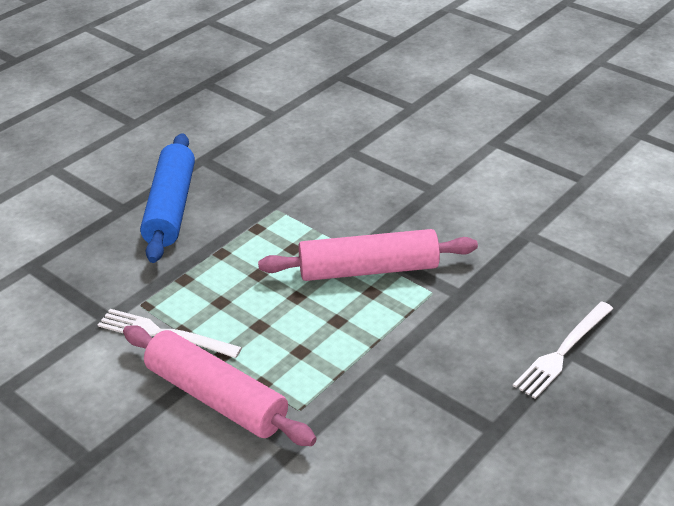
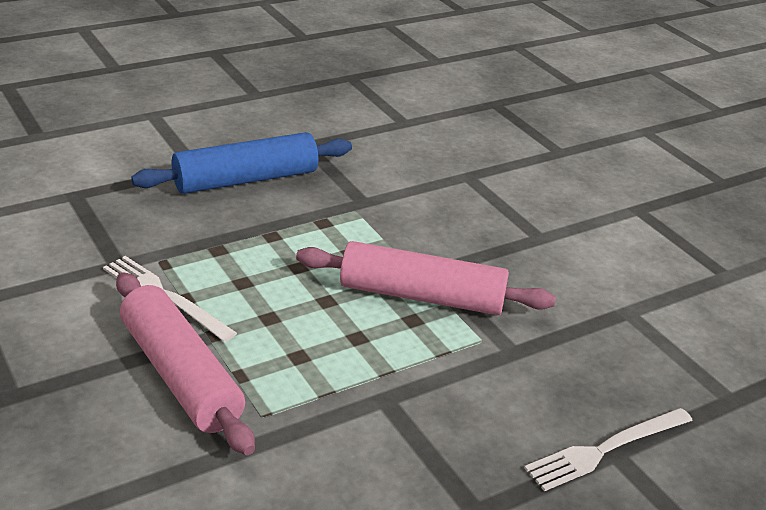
camera: 15 degrees right, 5 degrees down
blue rolling pin [140,133,195,263] -> blue rolling pin turned 45 degrees clockwise [131,132,352,194]

